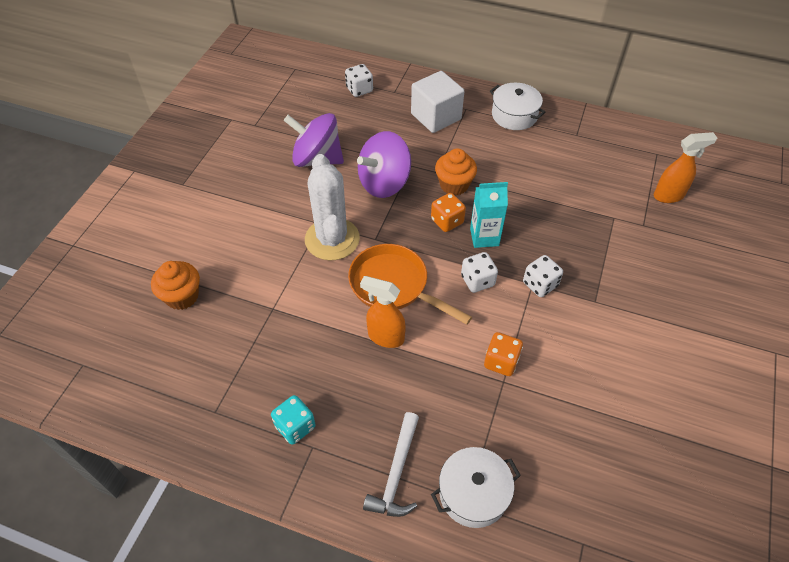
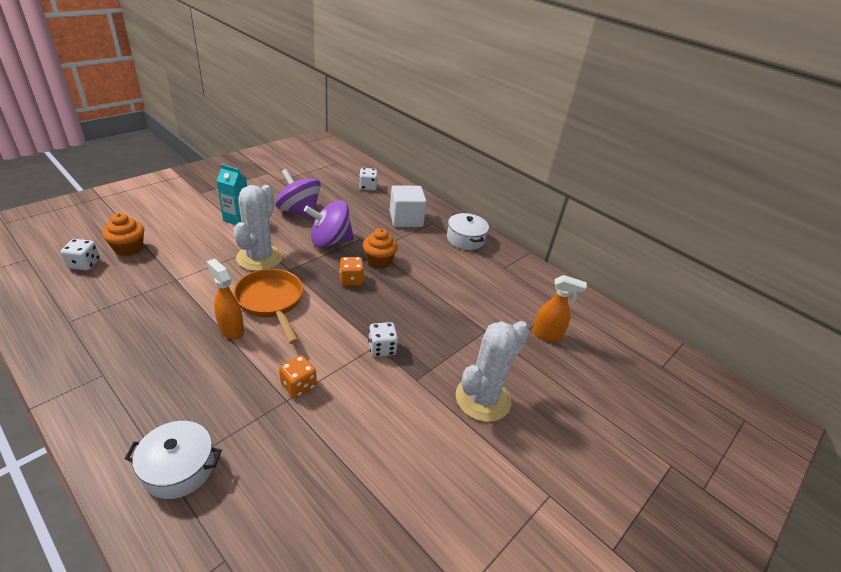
camera: 20 degrees right, 15 degrees down
turquoise dice [271,395,316,445] -> none
white hammer [363,412,419,517] -> none
white dice [461,252,498,293] -> white dice moved to [61,239,100,271]
turquoise carton [470,182,508,248] -> turquoise carton moved to [217,164,247,225]
none -> white cactus [456,321,529,422]

